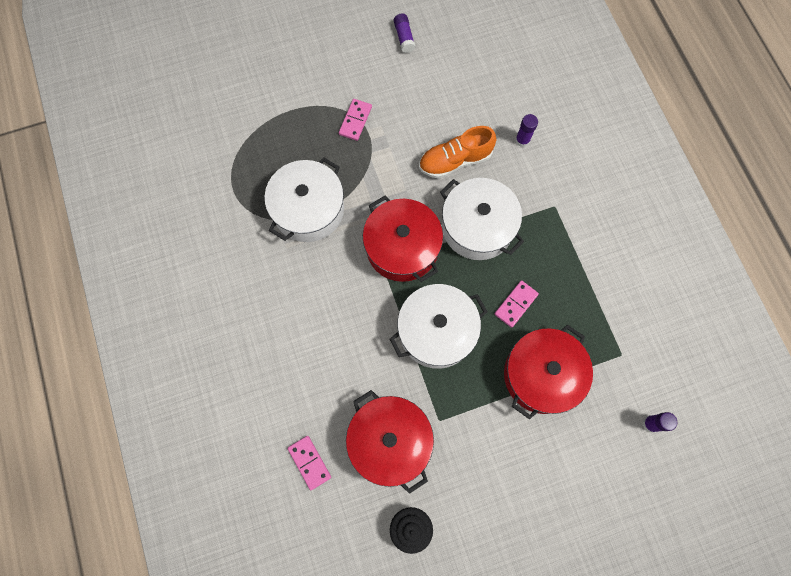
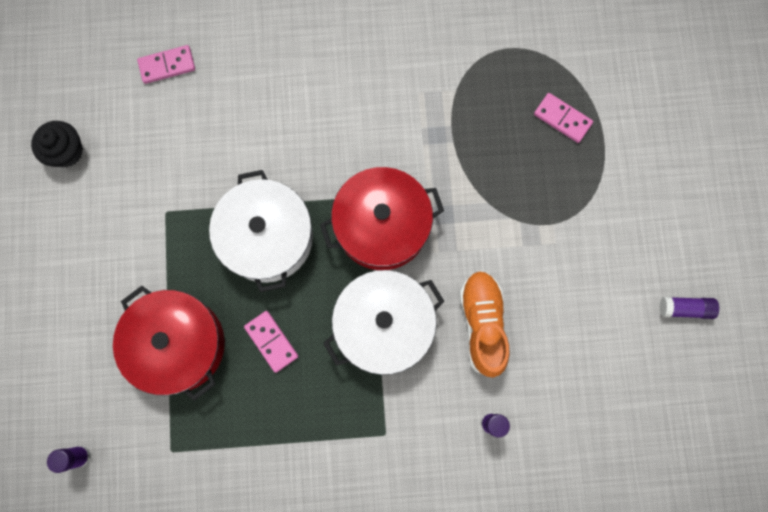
camera: 105 degrees right, 5 degrees up
white pot [264,157,344,242] -> none
pink domino [339,99,372,141] -> pink domino moved to [534,93,593,143]
red pot [346,390,434,494] -> none

